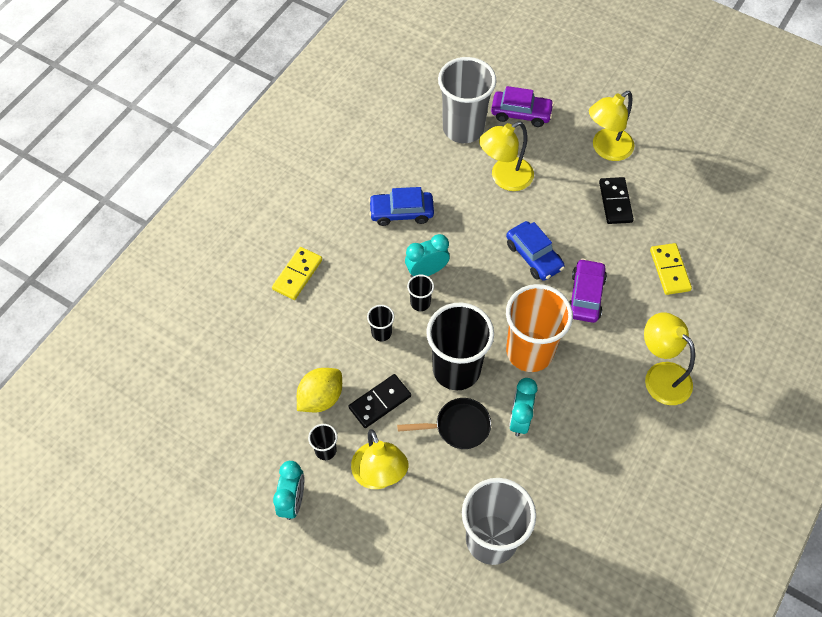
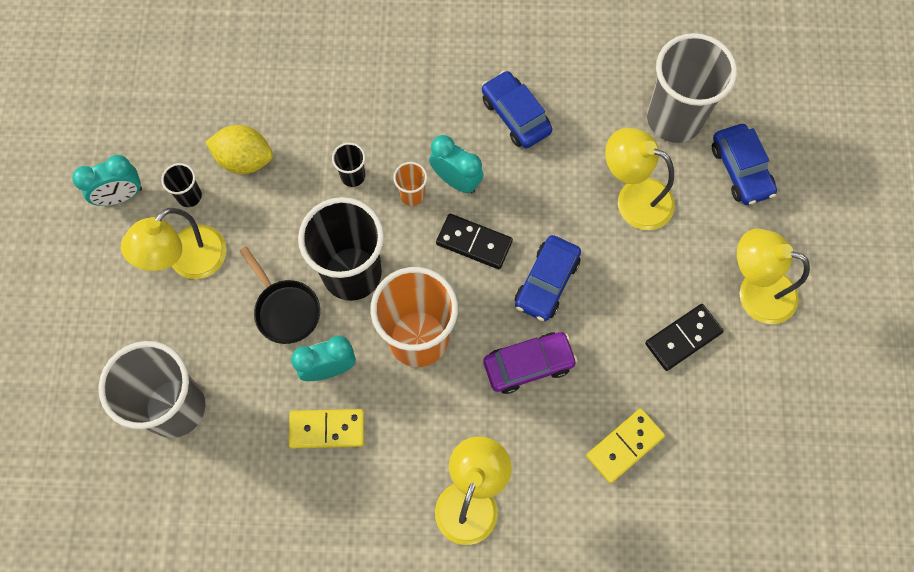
camera: 60 degrees right, 10 degrees up
yellow domino [272,247,322,300] -> yellow domino moved to [289,409,364,448]
black domino [349,374,411,428] -> black domino moved to [436,214,513,269]
black cup [407,275,434,311] -> orange cup [393,162,427,206]
purple car [491,86,554,127] -> blue car [712,124,777,205]

